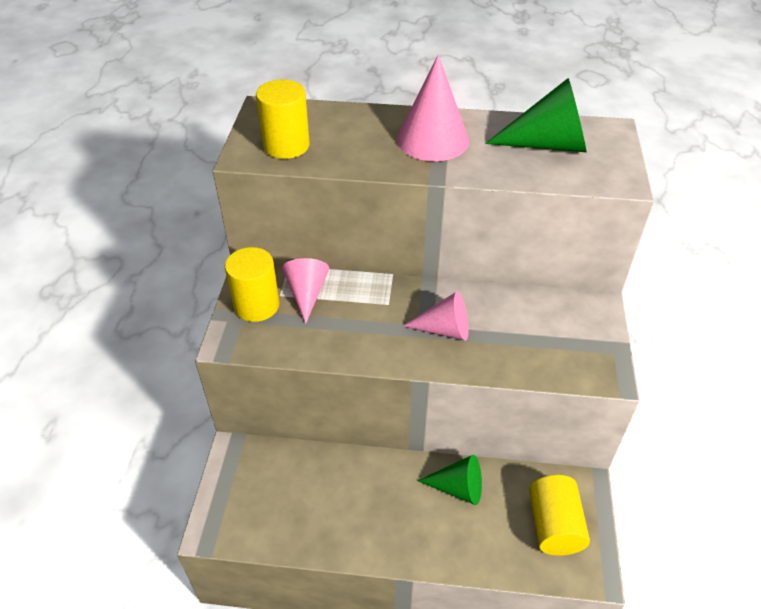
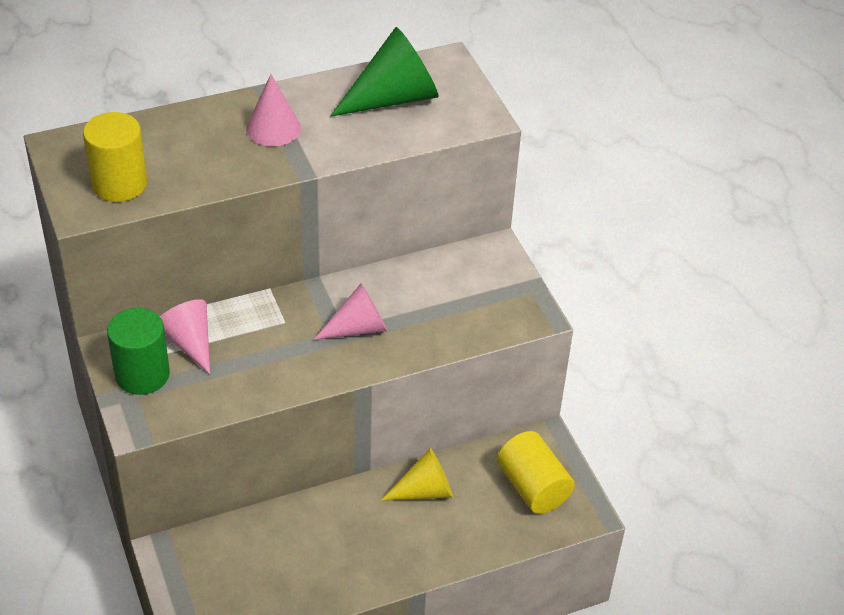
camera: 30 degrees left, 0 degrees up
yellow cylinder [225,247,279,322] -> green cylinder [107,308,170,395]
pink cone [397,55,469,161] -> pink cone [246,74,301,146], size x0.66
green cone [417,455,482,505] -> yellow cone [380,448,453,501]

